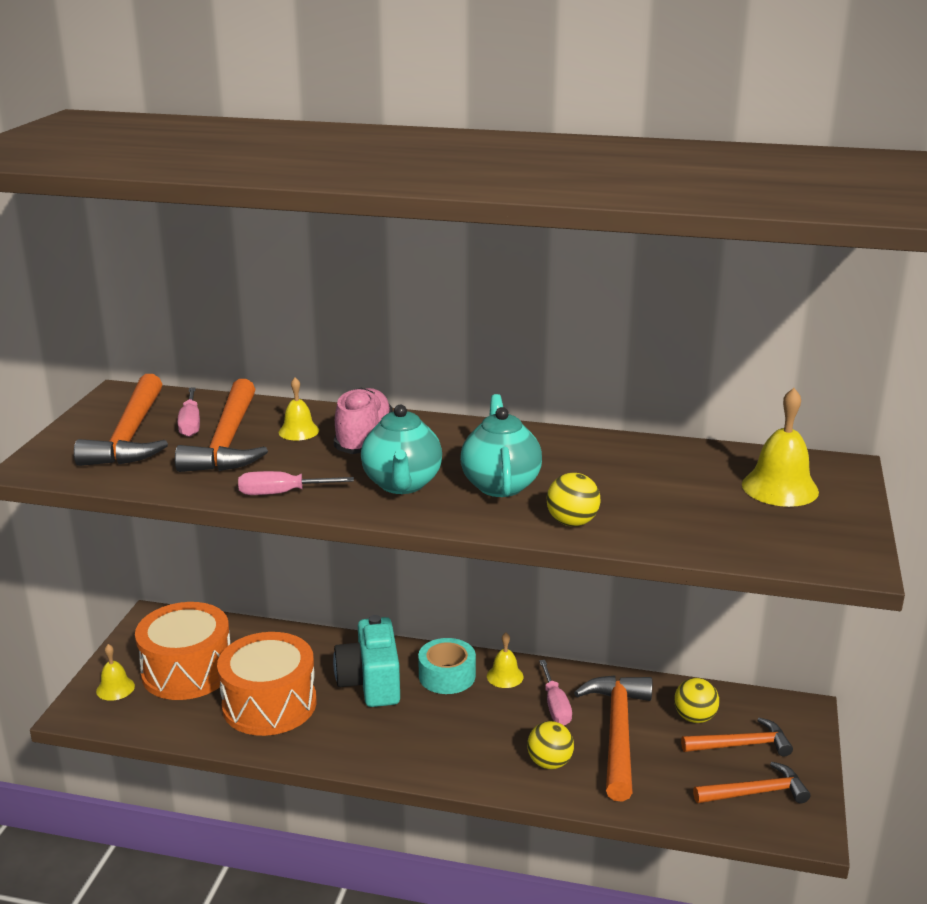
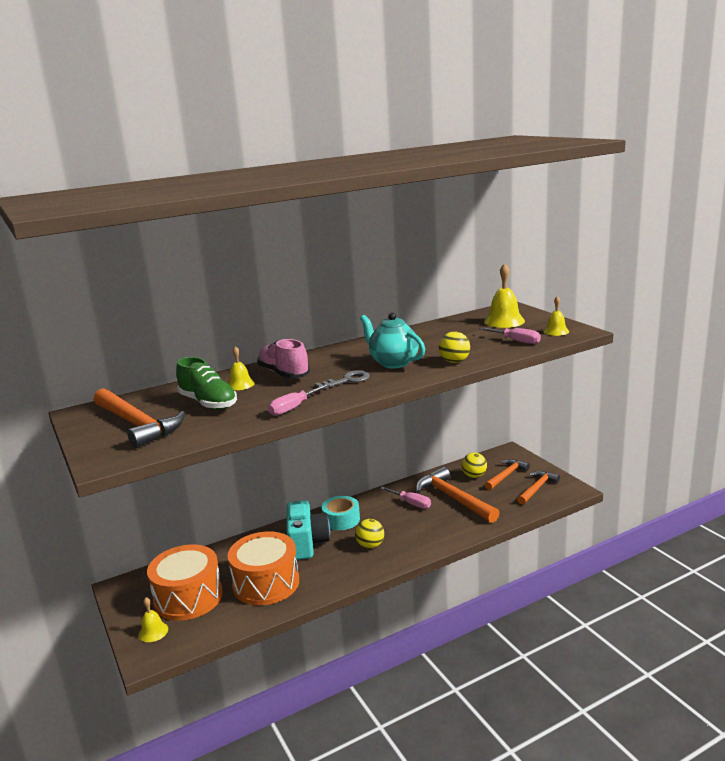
camera: 40 degrees left, 5 degrees down
orange hammer [175,379,268,472] -> green shoe [176,357,237,410]
pink screwdriver [178,387,200,437] -> pink screwdriver moved to [480,328,541,344]
turquoise camera [333,615,400,707] -> turquoise camera turned 135 degrees counterclockwise [286,500,330,560]
turquoise teapot [361,405,442,494] -> grey key [315,370,370,390]
yellow bell [487,633,524,688] -> yellow bell moved to [543,296,569,336]
yellow ball [527,721,574,769] -> yellow ball moved to [355,519,384,549]

